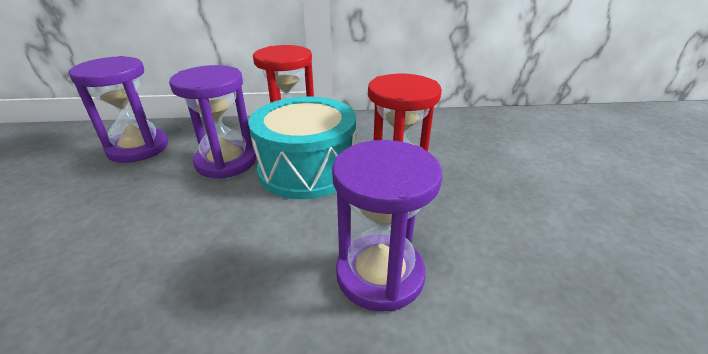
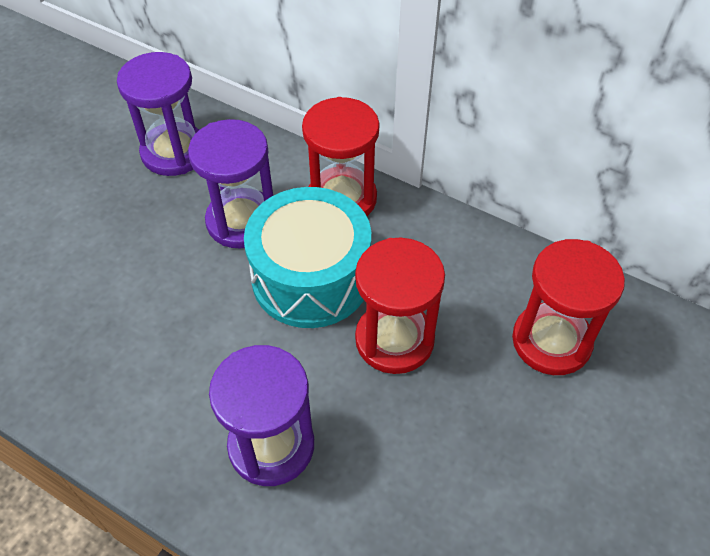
camera: 35 degrees right, 20 degrees up
none -> red hourglass [512,239,625,375]

